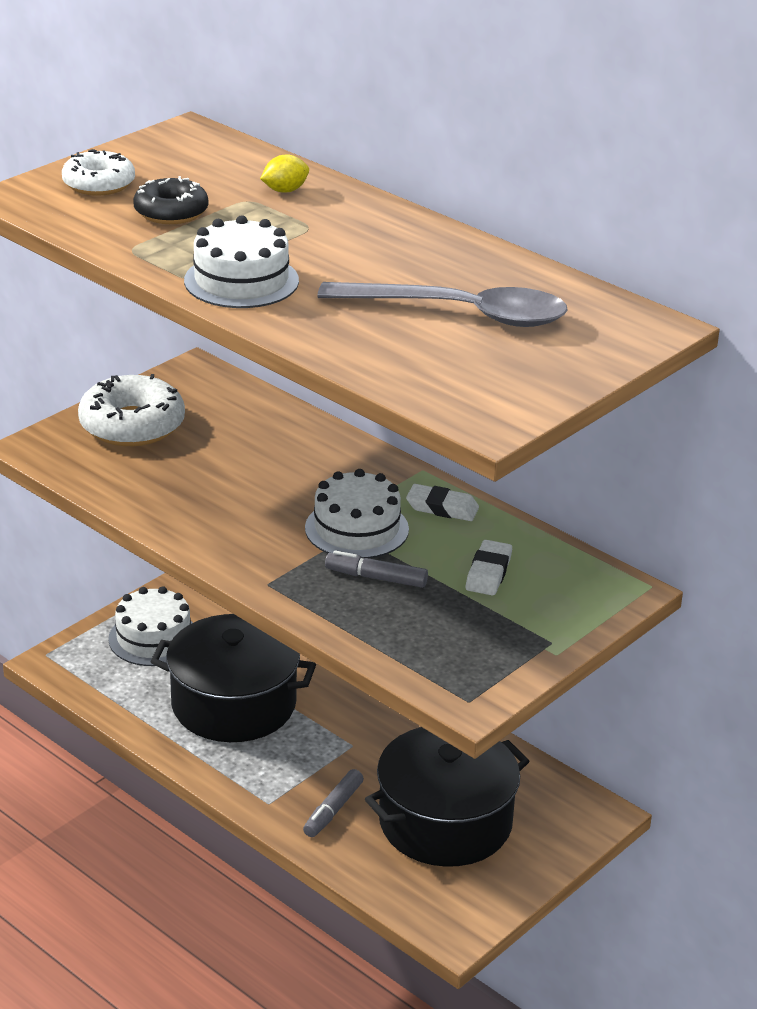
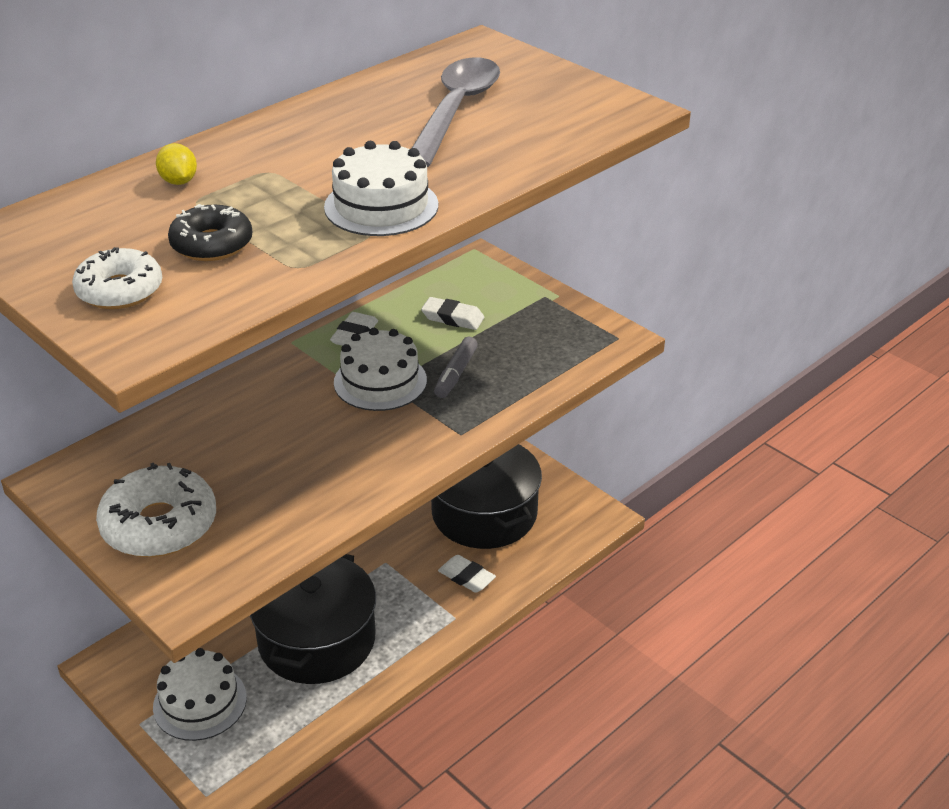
camera: 85 degrees left, 5 degrees up
grey marker [303,769,364,837] -> white eraser [438,555,496,593]

